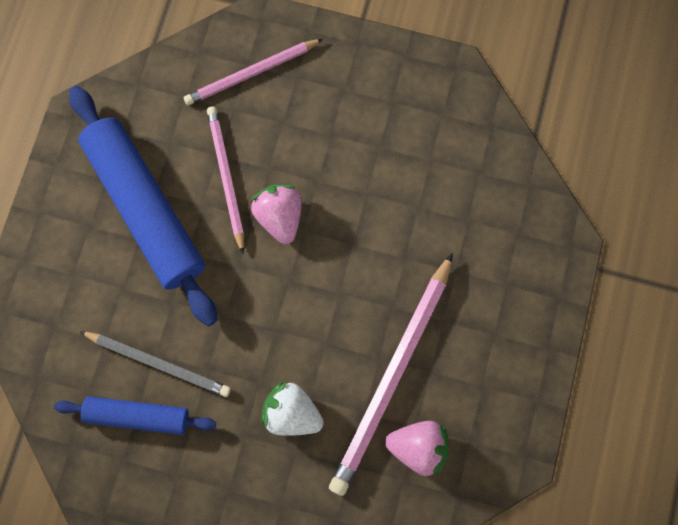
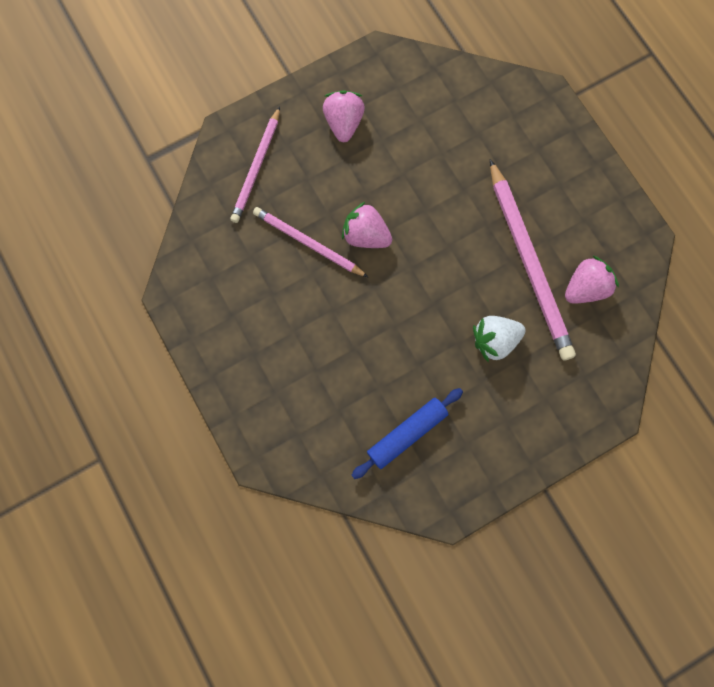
camera: 45 degrees left, 0 degrees up
blue rolling pin [69,86,217,326] -> none
grey pencil [80,331,231,397] -> none
none -> pink strawberry [323,90,365,142]

